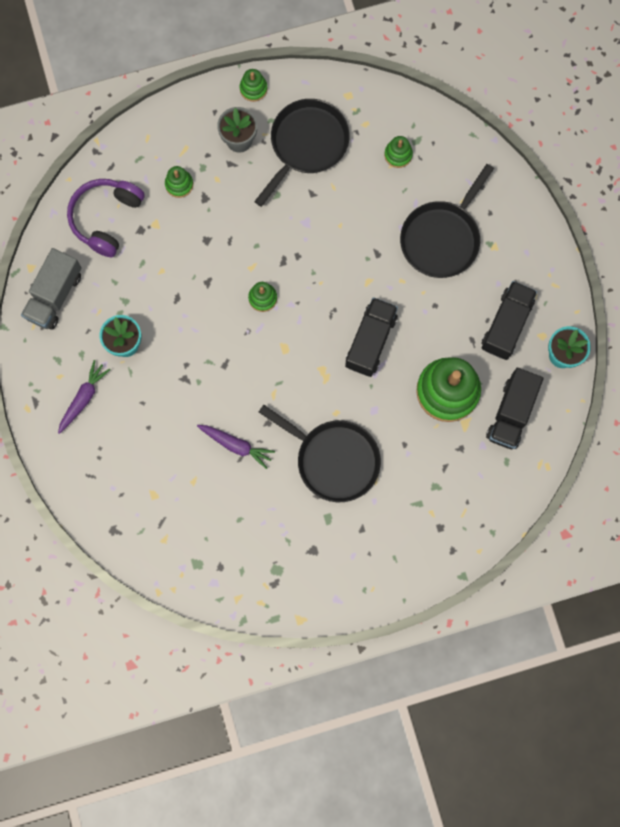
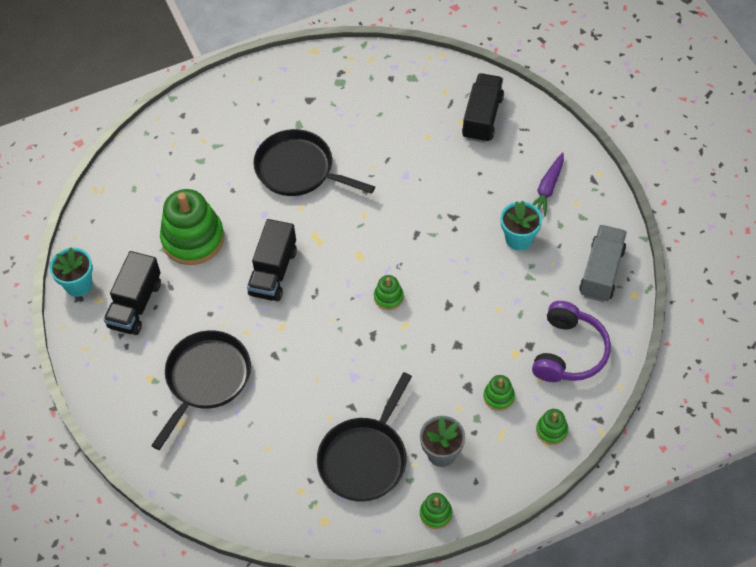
camera: 175 degrees right, 20 degrees down
purple carrot [197,425,275,469] -> none
green stacking toy [384,136,413,168] -> green stacking toy moved to [536,409,568,445]
black truck [486,368,543,449] -> black truck moved to [462,73,504,143]

